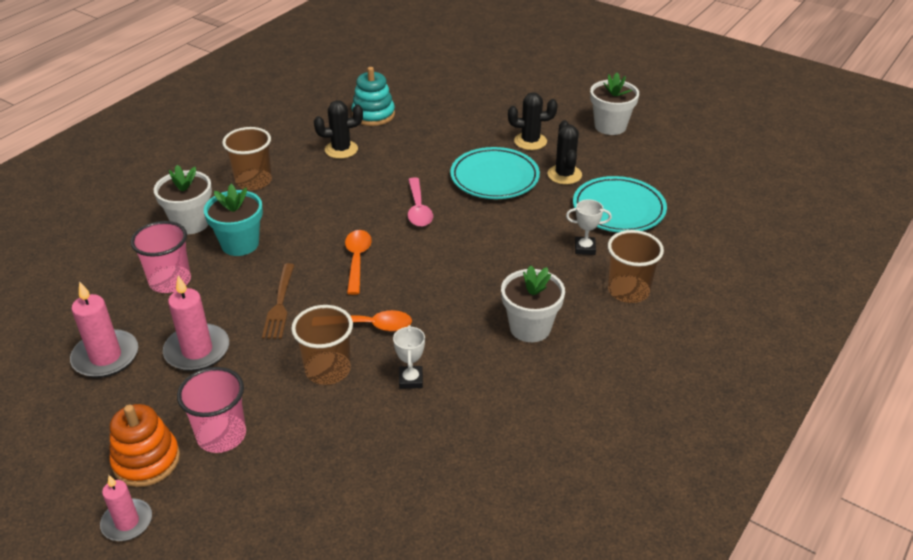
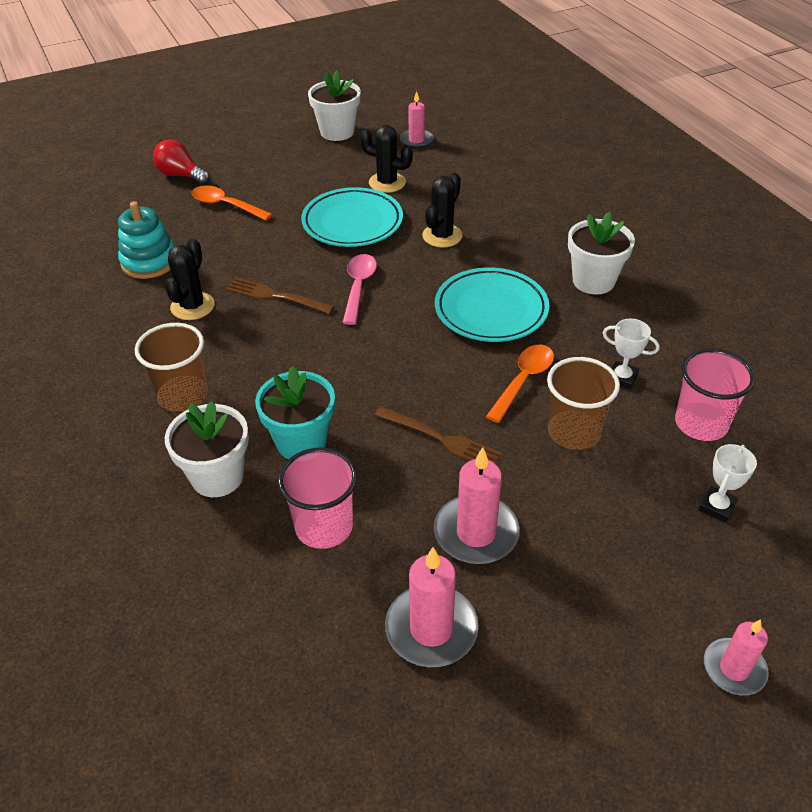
camera: 60 degrees left, 5 degrees up
orange stacking toy [110,404,180,487] -> none
pink cup [177,367,246,453] -> pink cup moved to [675,349,755,441]
orange spoon [345,230,372,295] -> orange spoon moved to [192,185,272,221]
pink spoon [408,177,433,227] -> pink spoon turned 105 degrees counterclockwise [342,254,377,325]
black cactus [508,92,558,150] -> black cactus moved to [422,173,463,248]
white trophy [566,199,612,255] -> white trophy moved to [699,444,757,523]
turquoise plate [573,176,667,232] -> turquoise plate moved to [435,267,549,342]
brown cup [608,230,664,303] -> none
none -> red light bulb [153,139,210,185]
none -> brown fork [226,277,335,314]
none -> pink candle [400,91,434,148]

